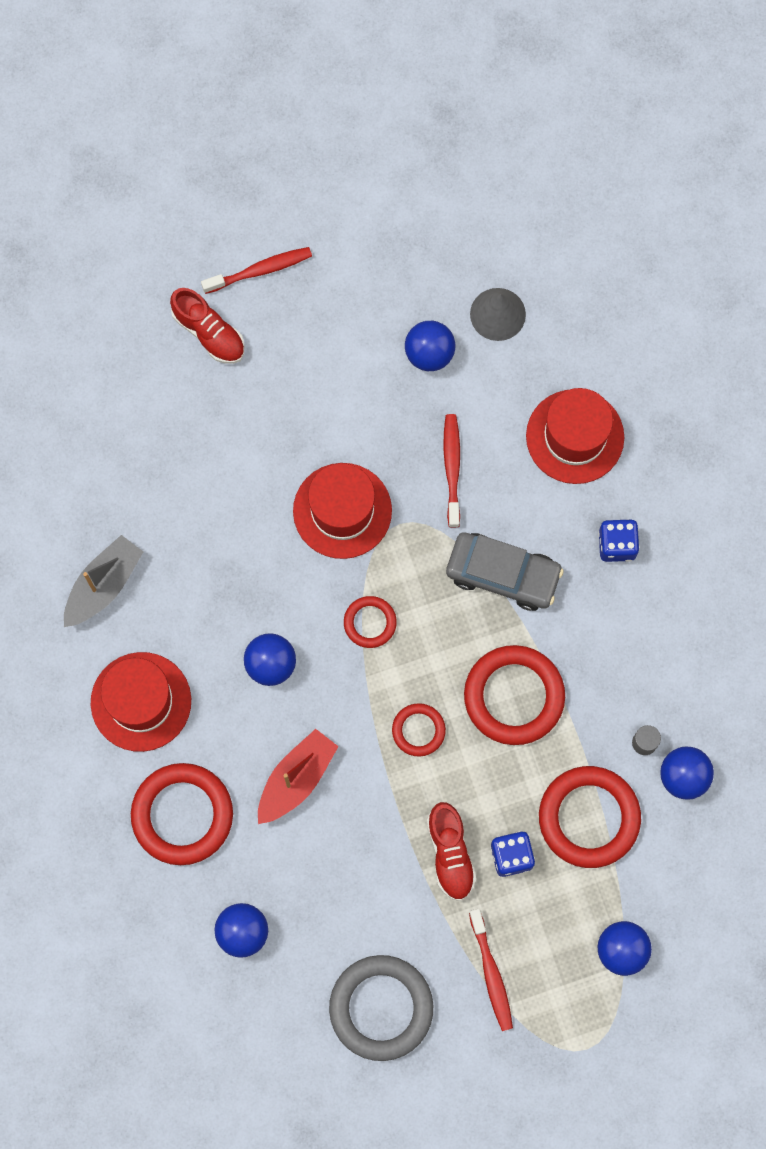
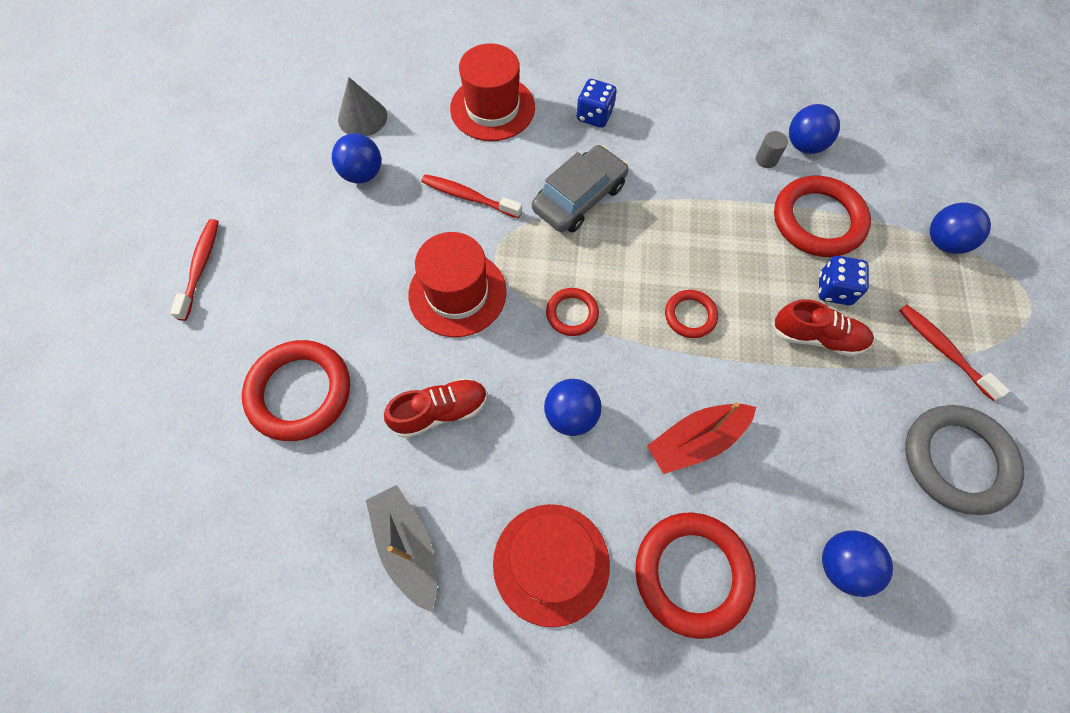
camera: 65 degrees left, 10 degrees down
red shoe [170,288,245,364] -> red shoe moved to [384,378,487,438]
red boat [258,729,339,824] -> red boat turned 90 degrees counterclockwise [647,402,756,474]
red ring [464,645,565,745] -> red ring moved to [242,340,350,441]
red toothbrush [469,909,513,1031] -> red toothbrush turned 135 degrees counterclockwise [899,305,1010,401]

